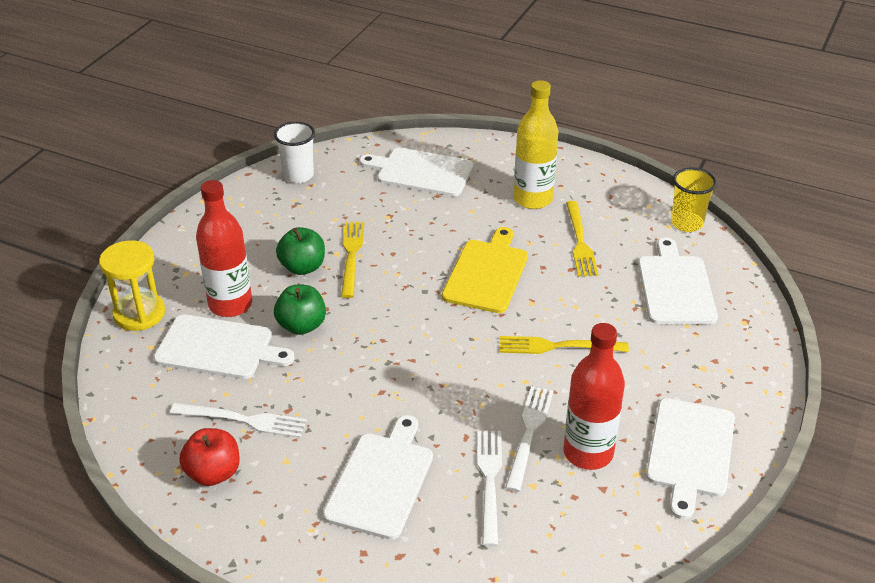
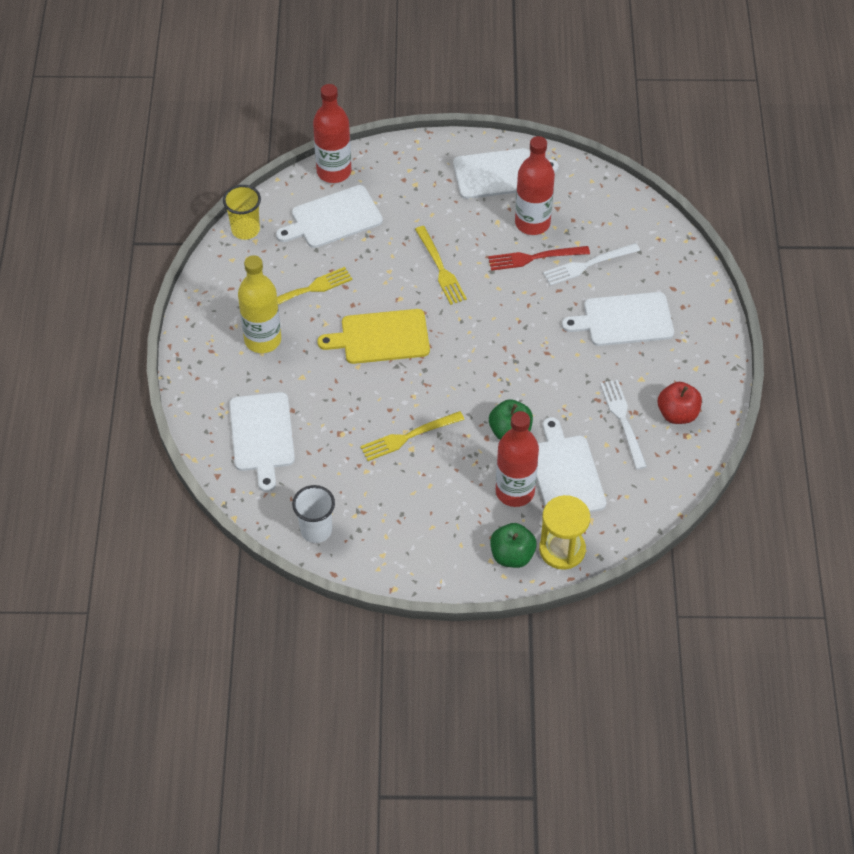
camera: 115 degrees left, 15 degrees up
green apple [276,227,325,275] -> green apple moved to [490,523,537,568]
white fork [505,386,553,492] -> red fork [488,246,590,271]
none -> red bottle [313,84,352,183]

